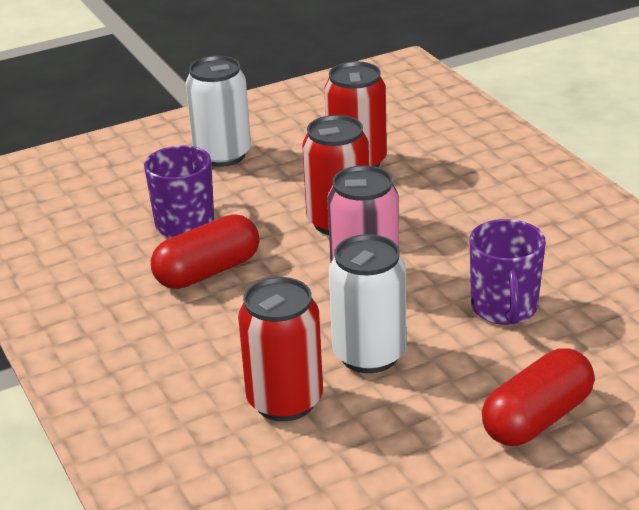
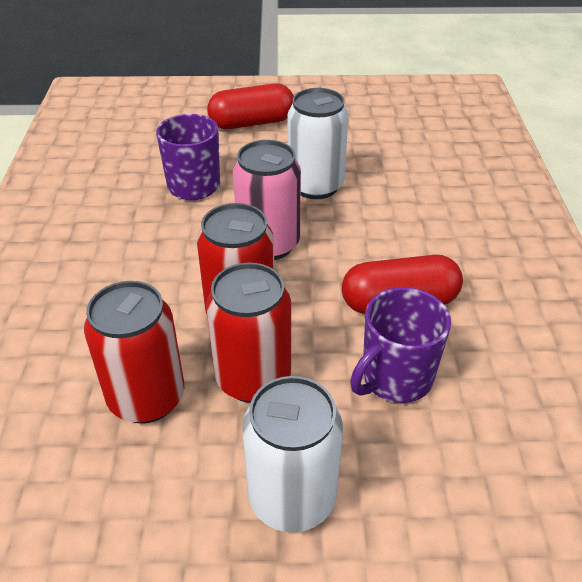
camera: 155 degrees left, 10 degrees up
red can [238,277,323,421] -> red can moved to [206,263,291,403]

